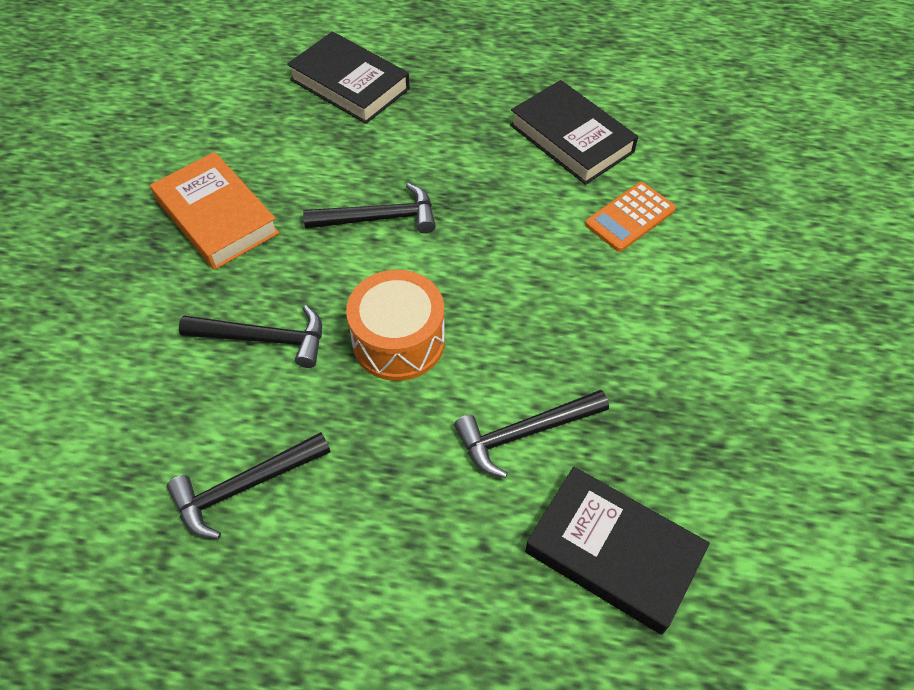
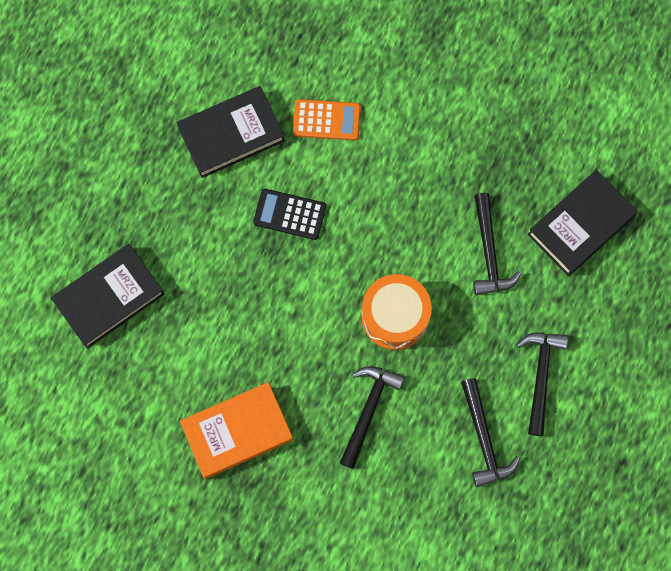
camera: 75 degrees left, 20 degrees up
black hammer [303,183,436,233] -> black hammer moved to [517,332,568,436]
orange calculator [585,182,676,252] -> orange calculator turned 60 degrees counterclockwise [293,99,361,140]
none -> black calculator [253,189,326,240]

